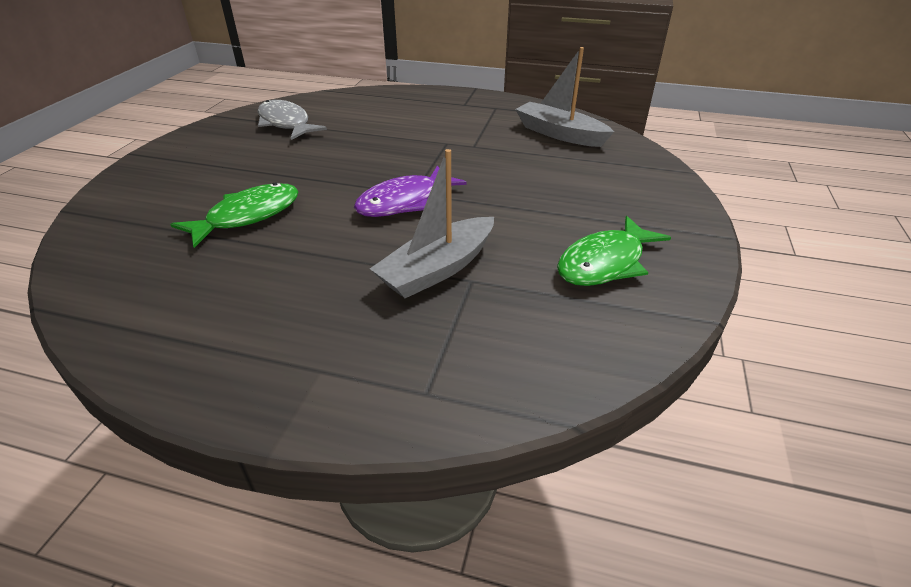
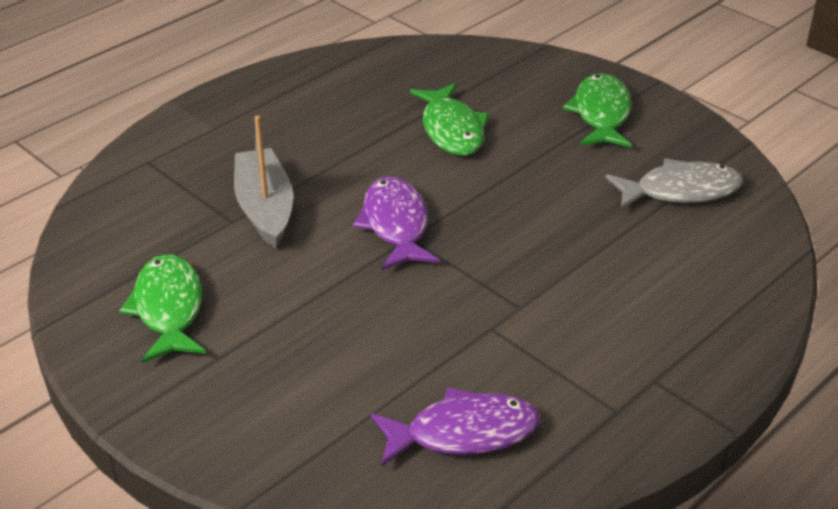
camera: 120 degrees right, 0 degrees up
grey boat [515,47,614,147] -> purple fish [371,387,540,466]
none -> green fish [563,73,632,148]

